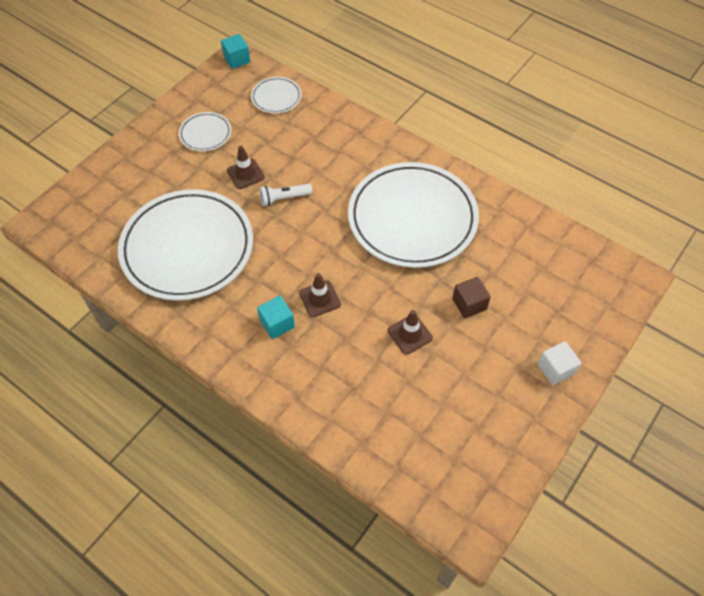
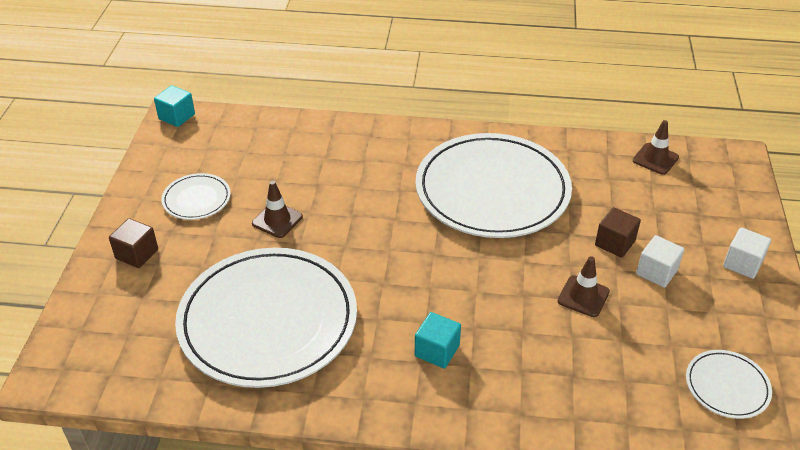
camera: 30 degrees left, 15 degrees down
white plate [251,77,302,113] -> white plate moved to [686,350,772,419]
white flashlight [260,184,312,206] -> none
brown traffic cone [299,273,341,317] -> brown traffic cone moved to [633,120,679,175]
none -> brown cube [109,218,158,268]
none -> white cube [636,235,684,288]

